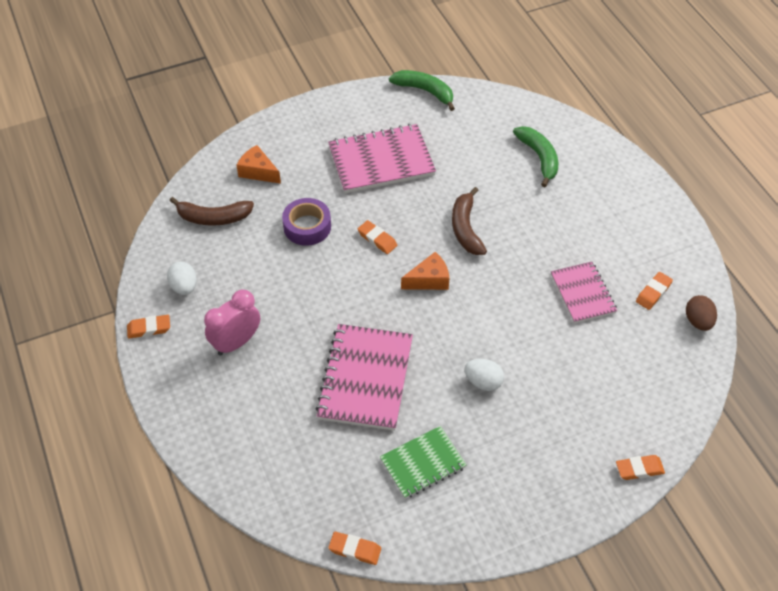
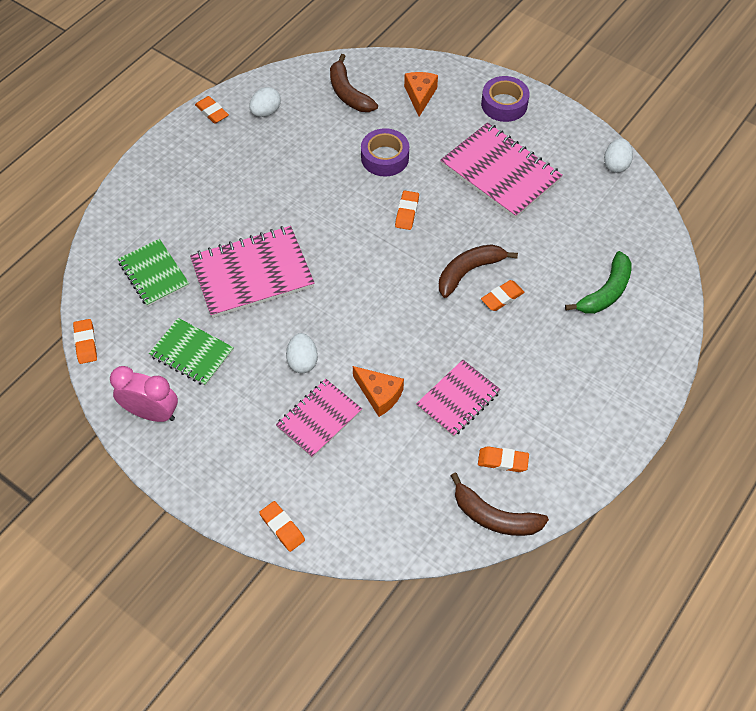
camera: 60 degrees right, 5 degrees up
pink clock [204,290,260,356] -> pink clock moved to [110,366,178,422]
green banana [389,70,455,111] -> white egg [604,138,633,173]
orange cheese [401,252,449,290] -> orange cheese moved to [353,366,404,417]
brown egg [686,295,717,331] -> brown banana [450,472,549,536]
none -> green notebook [118,239,189,307]
none -> pink notebook [276,379,362,458]
none -> purple tape [481,76,530,122]
none -> orange eraser [481,280,524,311]

